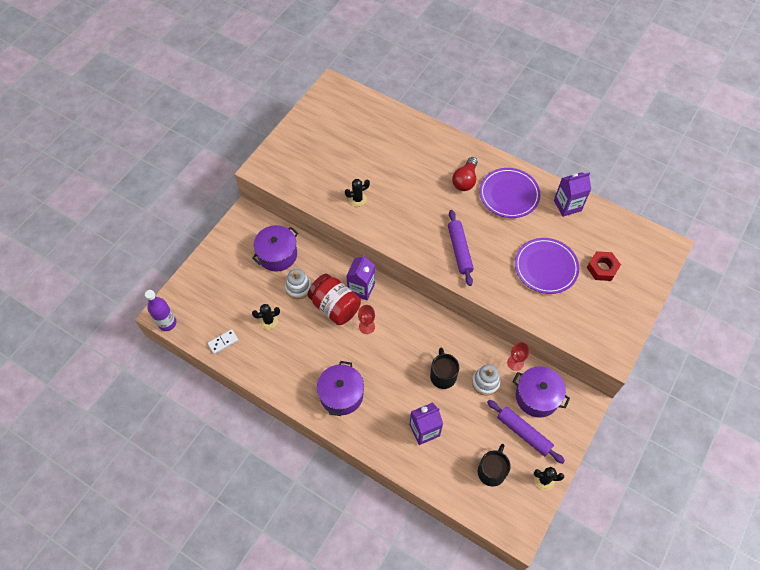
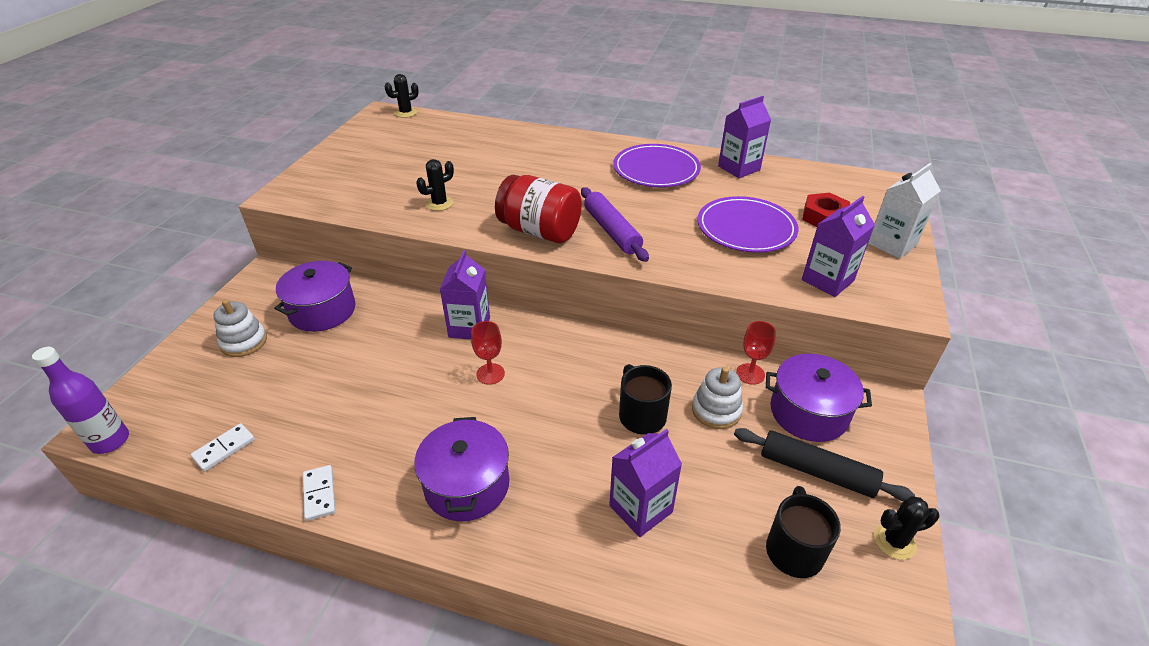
camera: 15 degrees left, 20 degrees down
black cactus [252,304,280,329] -> black cactus moved to [384,74,419,118]
white stacking toy [285,269,311,299] -> white stacking toy moved to [214,299,267,357]
red jar [308,274,361,325] -> red jar moved to [495,175,582,243]
red light bulb [452,157,478,191] -> none
purple rolling pin [487,400,565,464] -> black rolling pin [734,428,915,501]
none -> white domino [303,465,336,521]
none -> purple carton [802,196,875,297]
none -> white carton [868,163,941,259]

